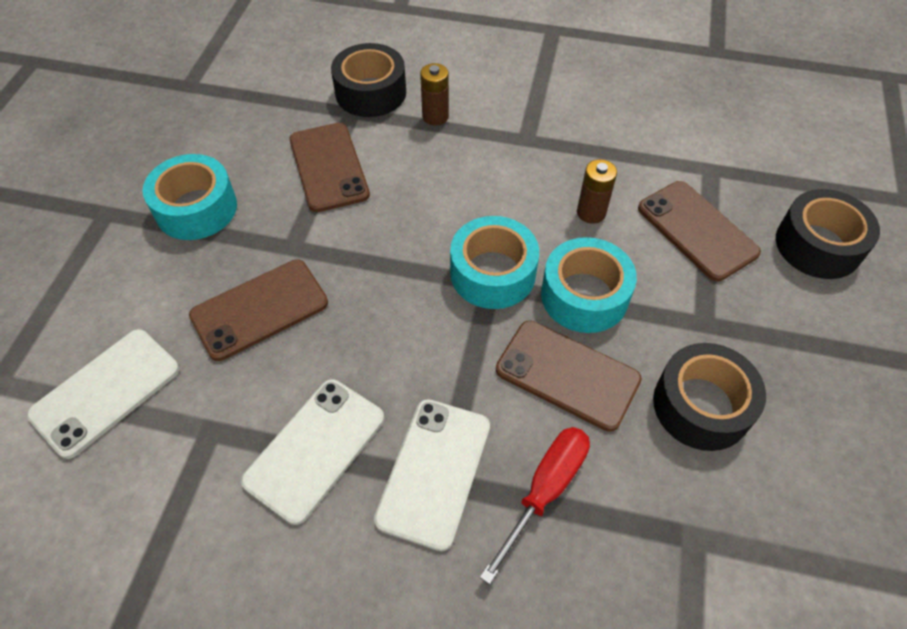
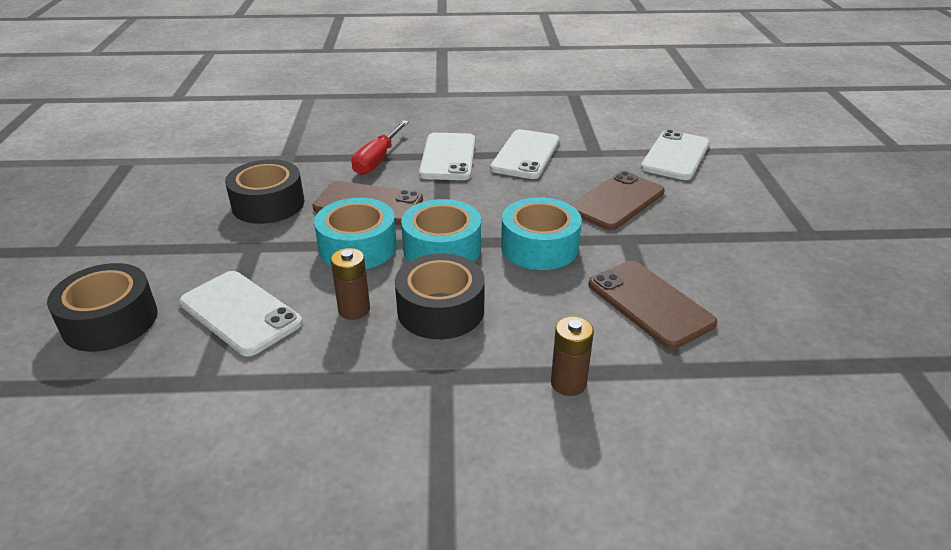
camera: 165 degrees right, 20 degrees down
turquoise tape [143,154,237,240] -> turquoise tape moved to [501,197,582,270]
black tape [331,43,406,117] -> black tape moved to [395,253,485,339]
brown phone [638,181,761,281] -> white phone [179,271,303,356]

